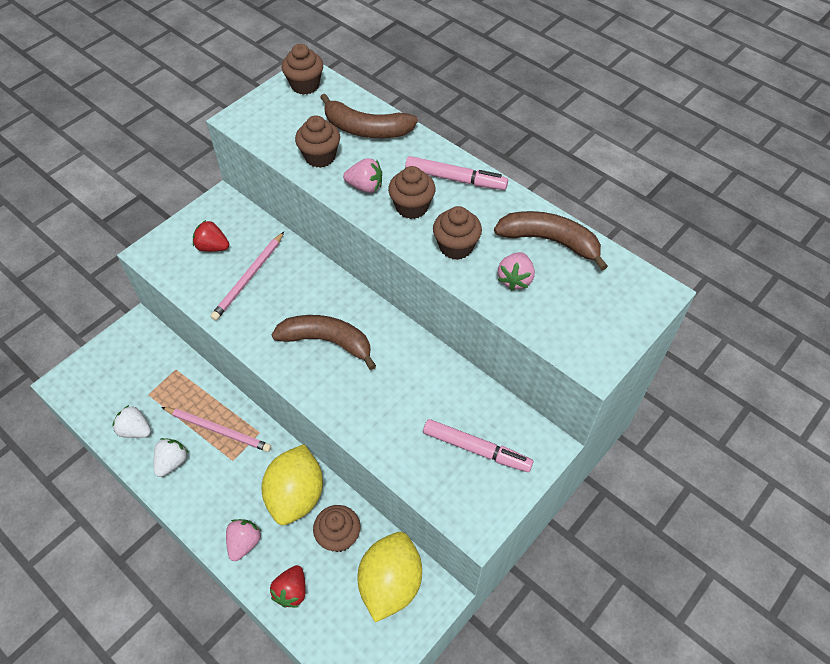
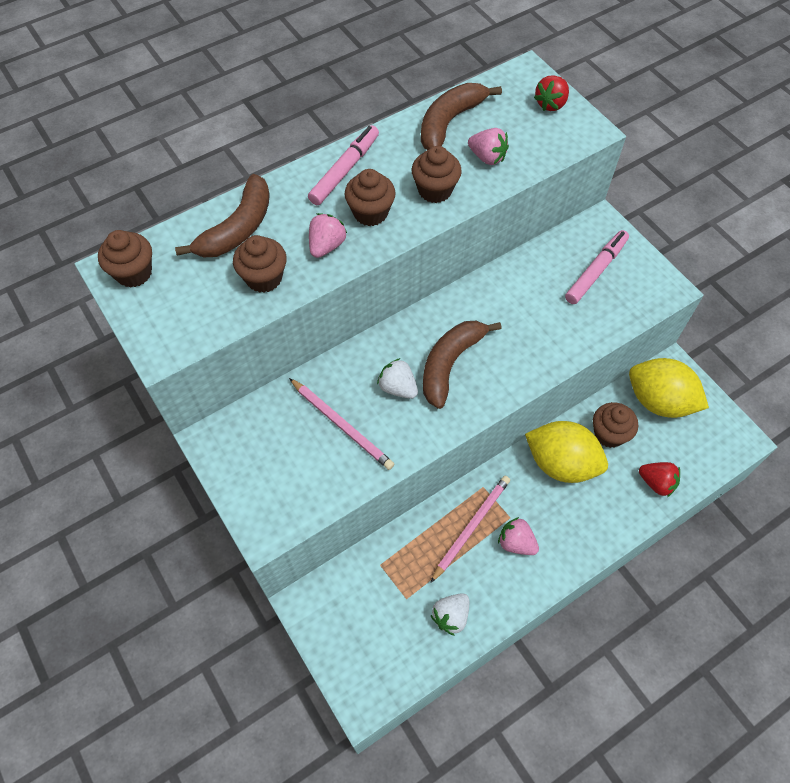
camera: 75 degrees left, 5 degrees up
white strawberry [154,438,189,477] -> white strawberry moved to [377,358,418,399]
red strawberry [193,220,229,252] -> red strawberry moved to [534,75,569,111]
pink strawberry [226,519,262,561] -> pink strawberry moved to [498,517,539,555]

